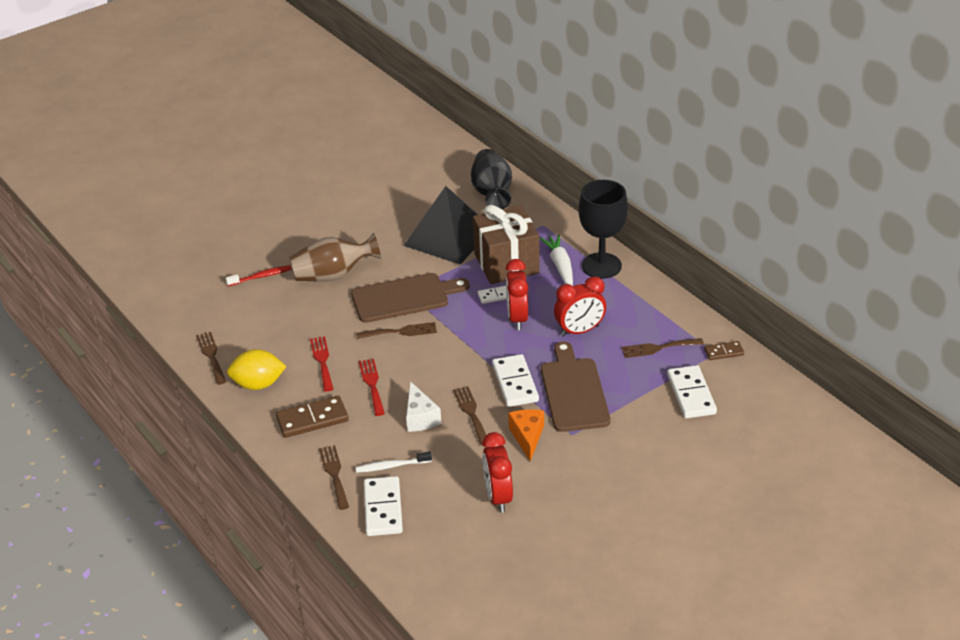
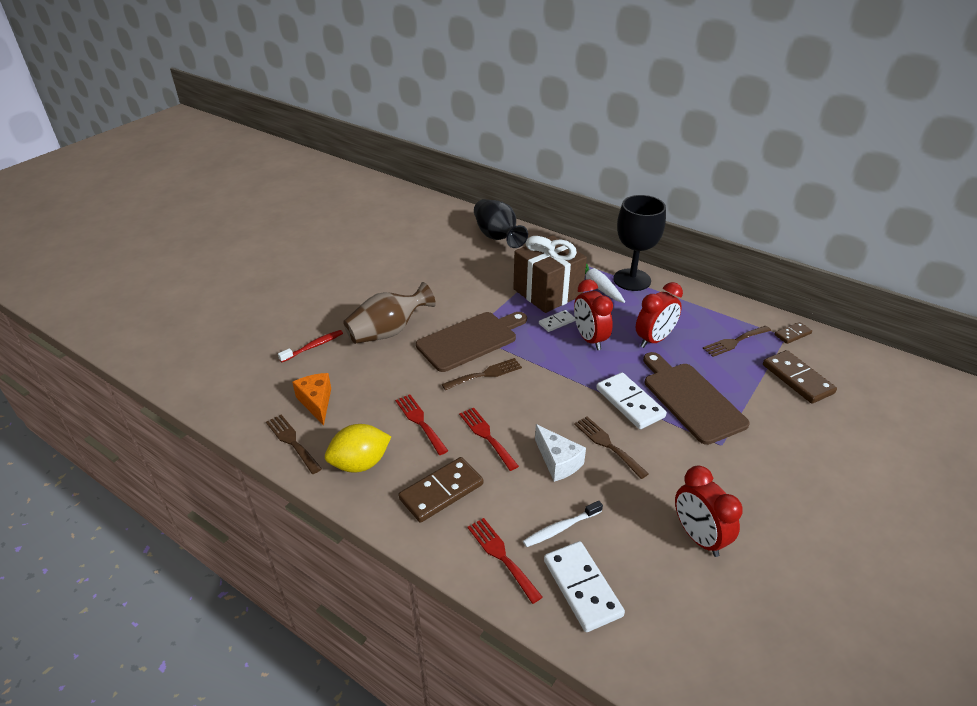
camera: 20 degrees left, 0 degrees up
brown fork [319,445,349,510] -> red fork [468,518,542,604]
black pyramid [403,186,478,265] -> none
orange cheese [508,409,544,461] -> orange cheese moved to [292,373,331,426]
white domino [667,365,717,418] -> brown domino [763,350,837,404]

